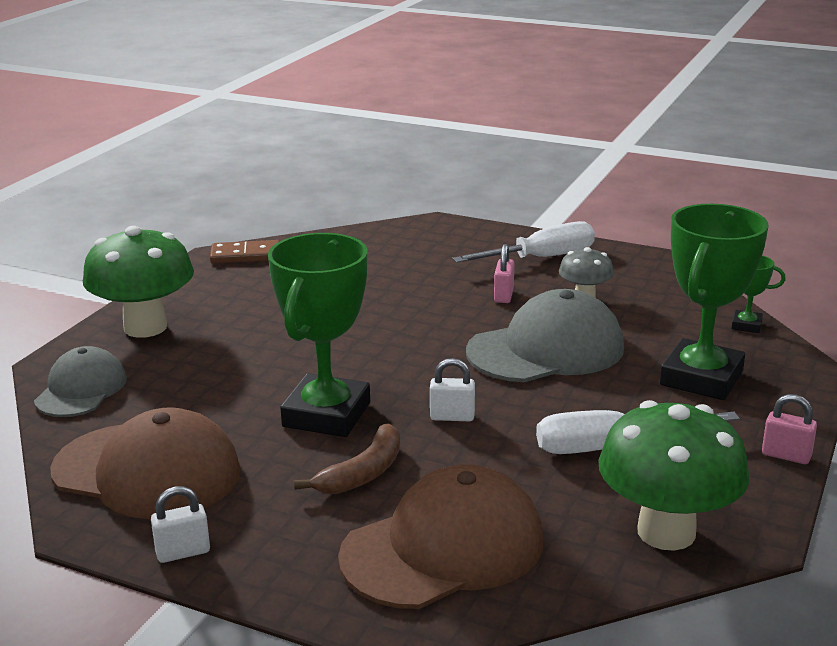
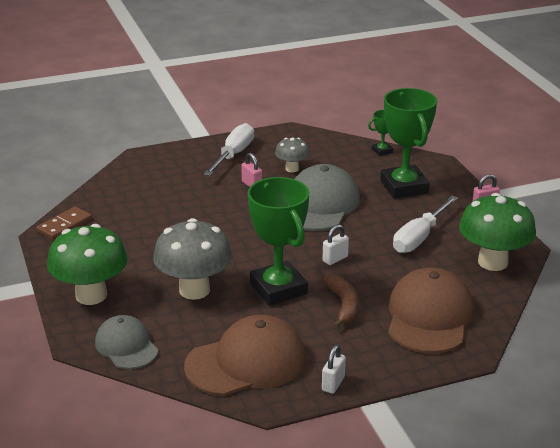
camera: 45 degrees left, 5 degrees up
none -> grey mushroom [153,218,232,300]

